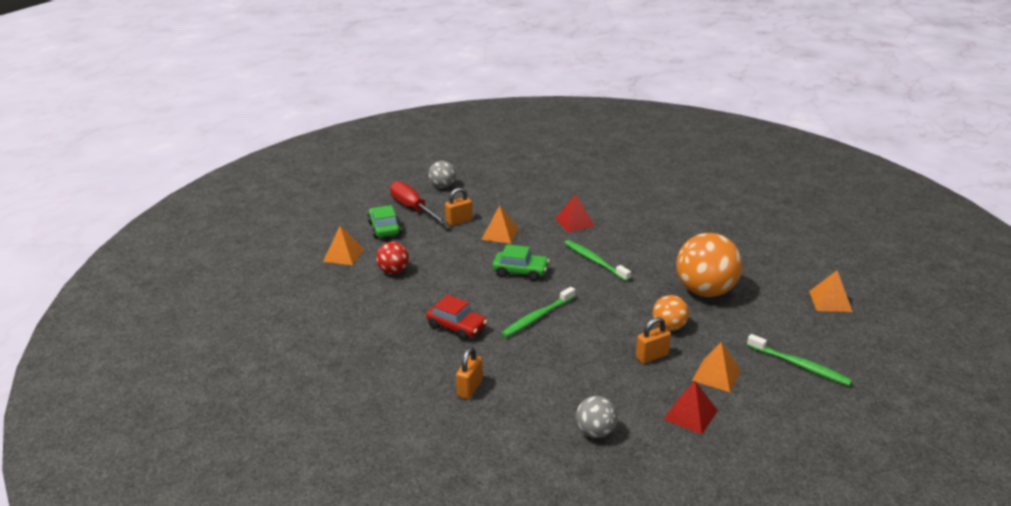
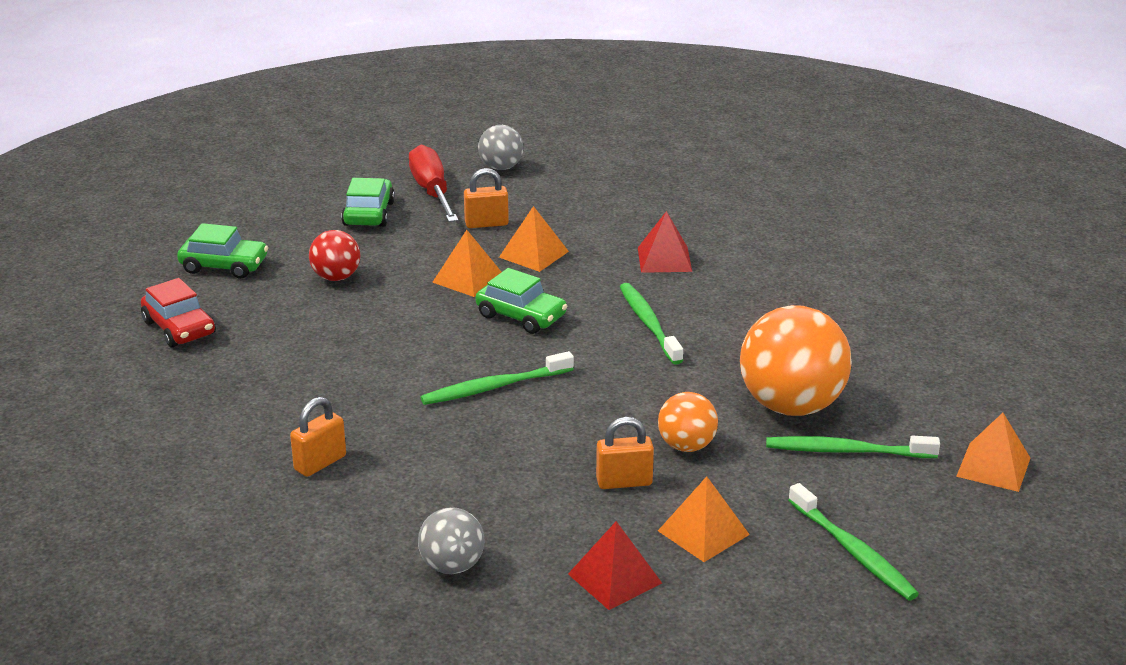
camera: 20 degrees right, 0 degrees up
orange pyramid [323,226,364,265] -> orange pyramid moved to [432,230,501,297]
red car [426,295,487,341] -> red car moved to [141,278,216,347]
none -> green car [177,223,268,279]
none -> green toothbrush [766,436,940,458]

